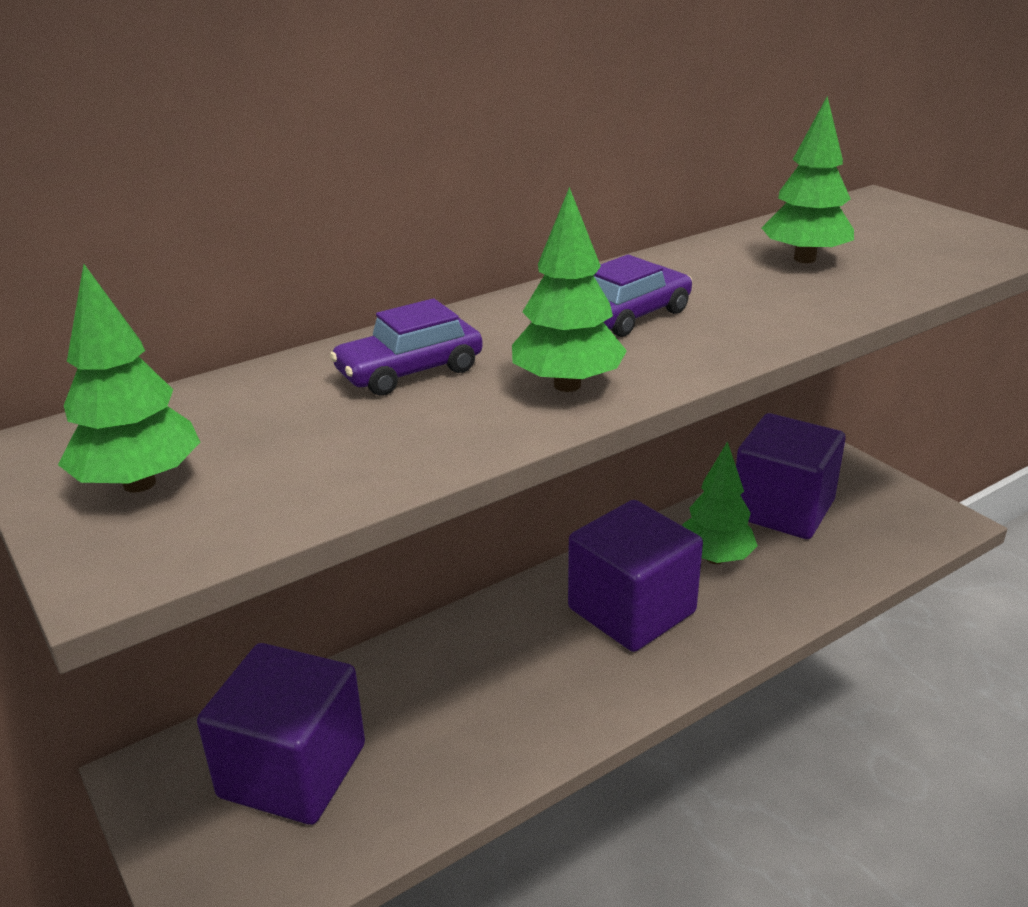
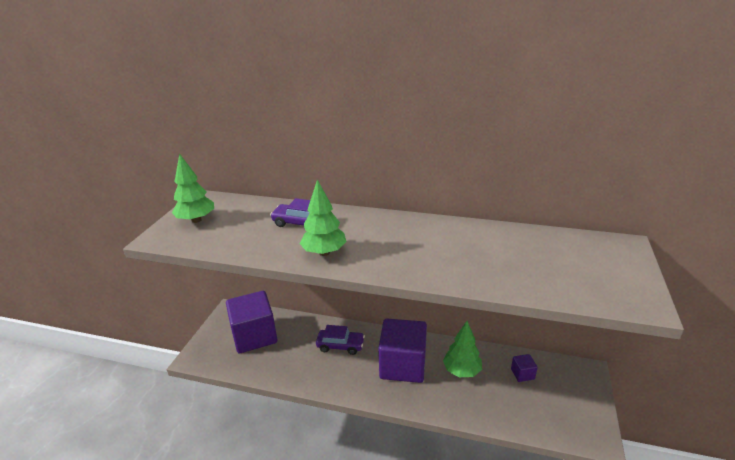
camera: 50 degrees right, 0 degrees up
purple car [593,255,692,337] -> purple car moved to [316,325,365,355]
purple cube [736,413,846,539] -> purple cube [511,354,538,382], size x0.41
green tree [762,96,854,263] -> none

